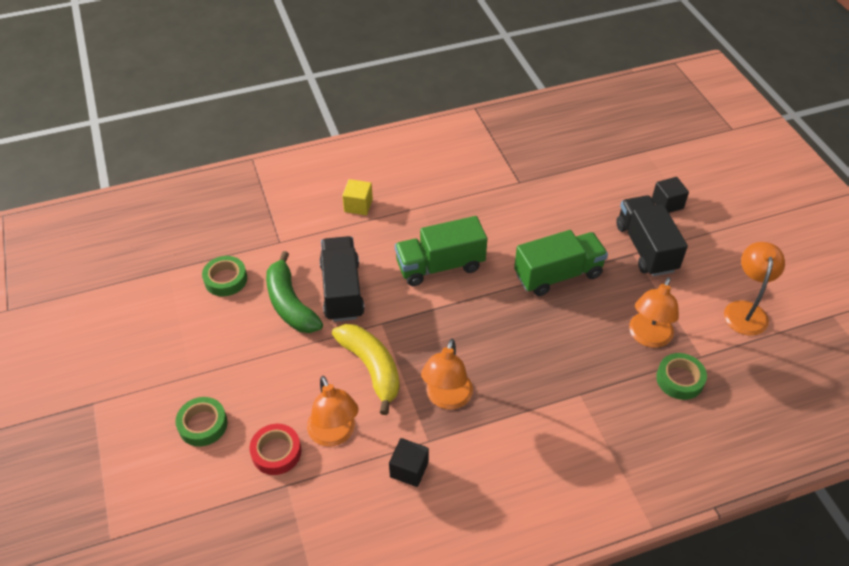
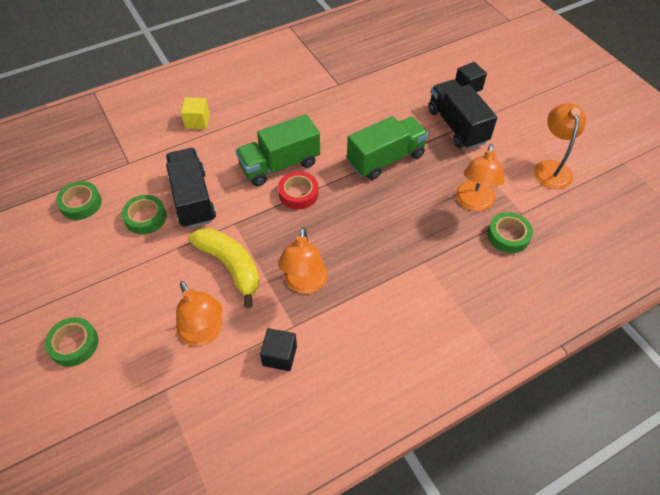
camera: 10 degrees left, 5 degrees up
red tape [250,424,301,475] -> red tape moved to [278,171,319,210]
green banana [266,251,323,333] -> green tape [122,195,166,235]

